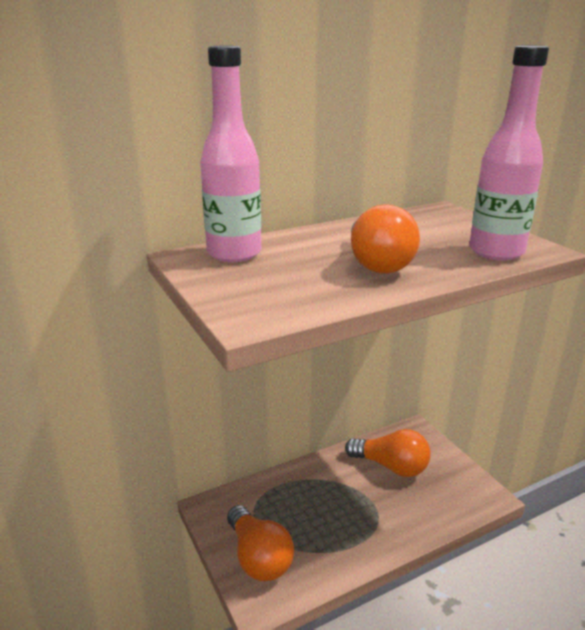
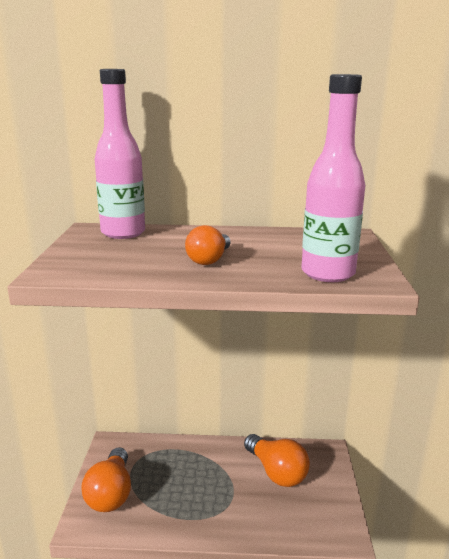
camera: 30 degrees right, 5 degrees down
orange light bulb [351,204,420,274] -> orange light bulb [185,225,231,265], size x0.66

